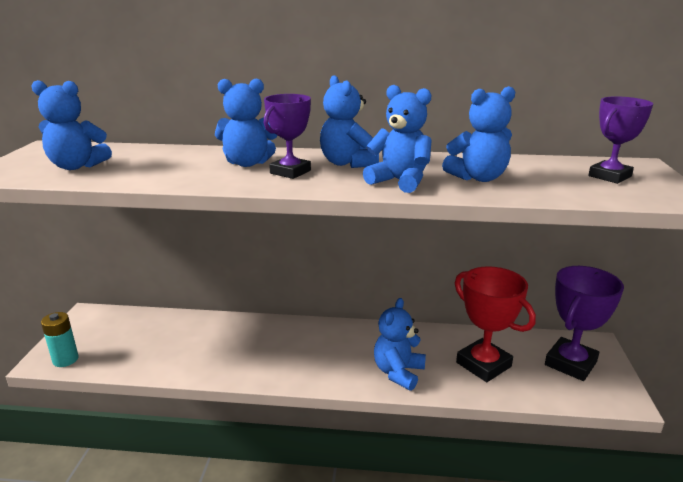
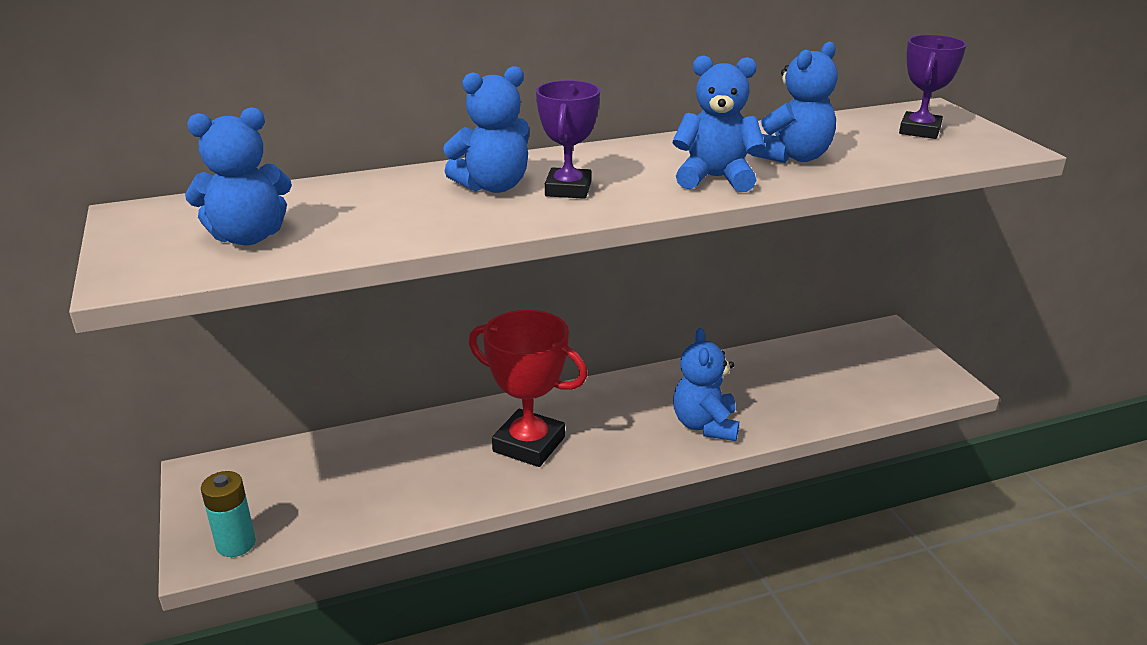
camera: 25 degrees left, 5 degrees up
blue teddy bear [320,75,379,168] -> none
red trophy [455,266,536,382] -> red trophy moved to [469,310,588,467]
purple trophy [545,266,624,381] -> none

